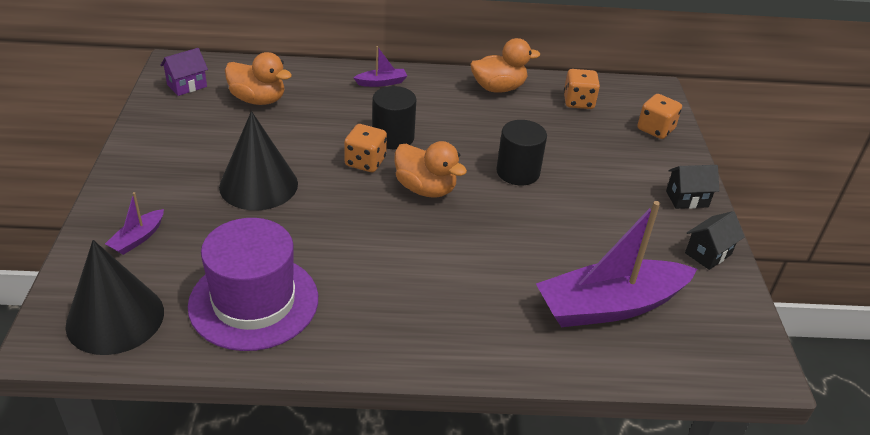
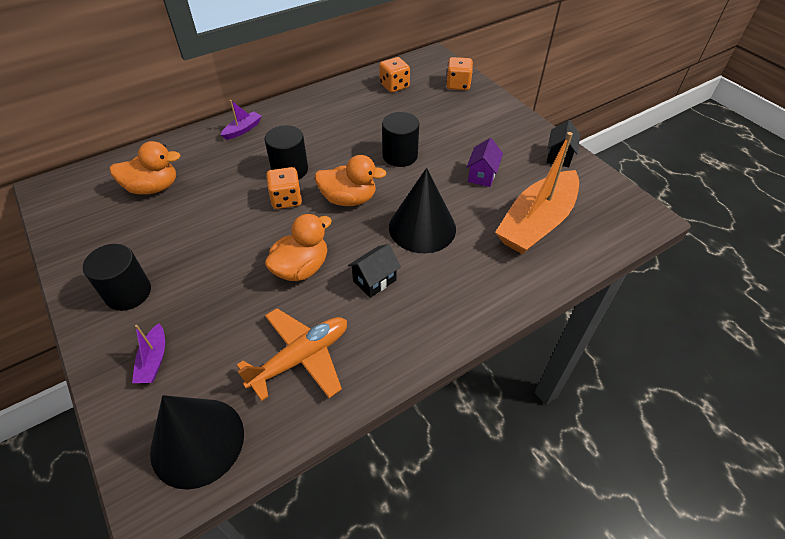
camera: 30 degrees left, 10 degrees up
purple house [160,48,208,96] -> purple house moved to [467,138,503,187]
purple hat [188,218,318,351] -> orange plane [237,308,347,401]
black cone [219,111,298,210] -> black cone moved to [389,168,456,253]
orange duck [471,38,540,93] -> orange duck moved to [265,214,332,281]
purple boat [536,201,697,327] -> orange boat [495,132,579,254]
black house [666,165,719,209] -> black house moved to [348,244,401,298]
none -> black cylinder [83,244,151,311]

